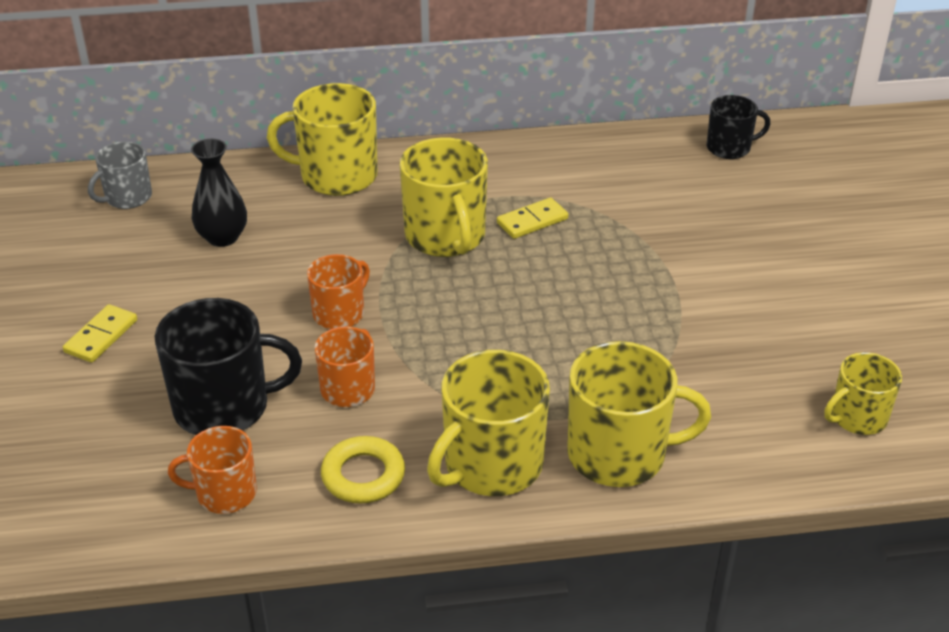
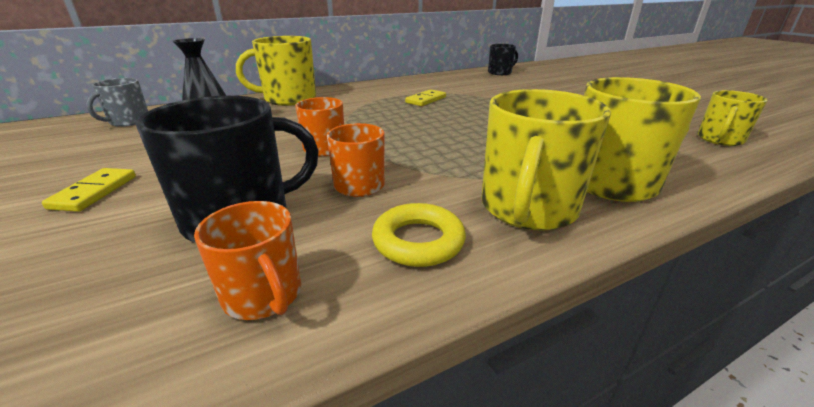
camera: 20 degrees left, 10 degrees down
orange mug [168,426,257,514] -> orange mug turned 105 degrees counterclockwise [194,201,301,320]
yellow mug [400,138,488,257] -> none

